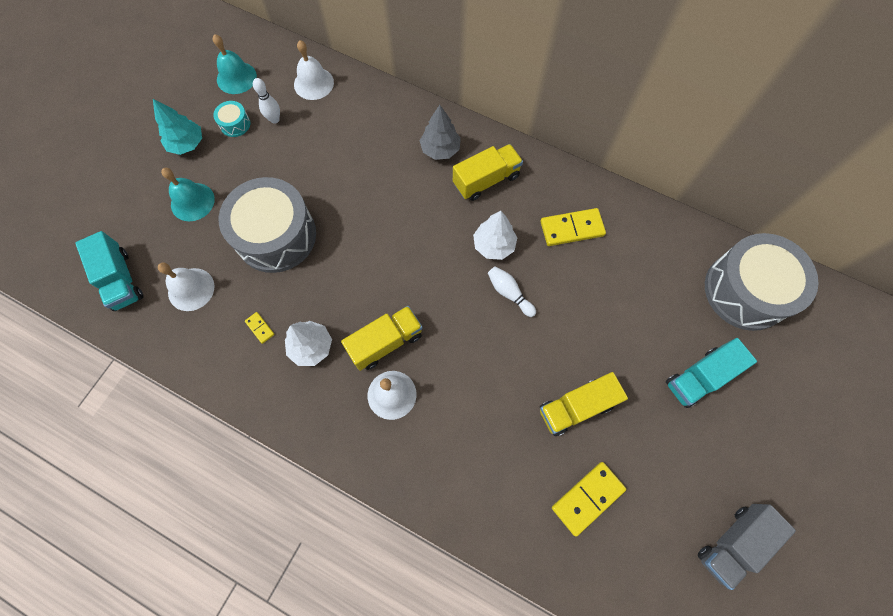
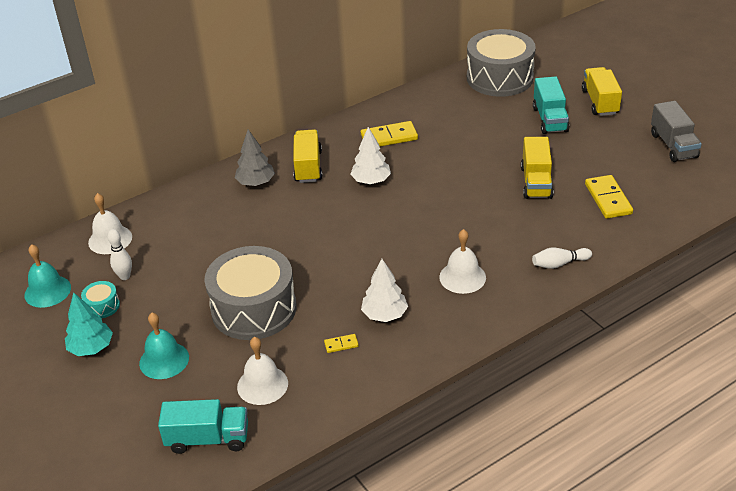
camera: 60 degrees left, 30 degrees down
yellow truck [341,306,423,371] -> yellow truck moved to [582,67,622,116]
white bowling pin [488,266,536,317] -> white bowling pin moved to [532,248,592,269]
yellow domino [540,208,606,246] -> yellow domino turned 60 degrees clockwise [361,121,418,147]

